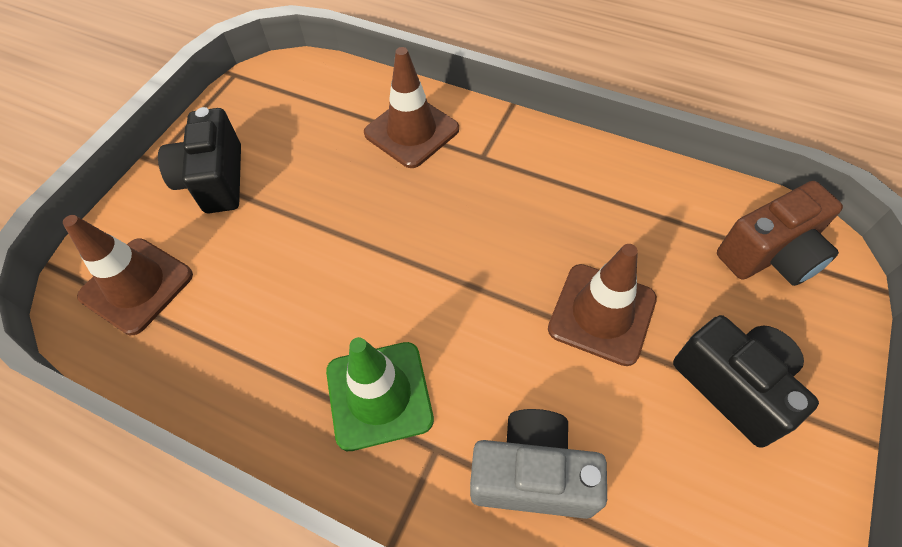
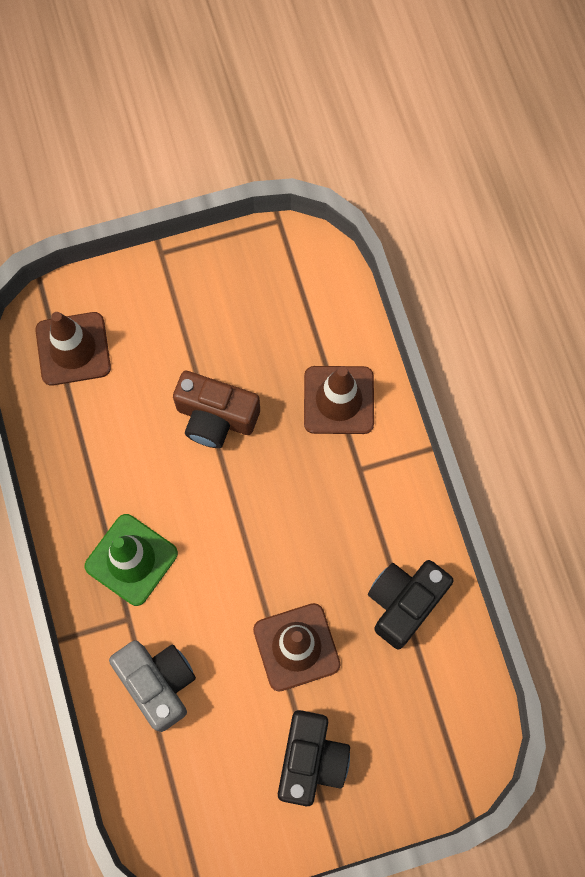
camera: 45 degrees right, 15 degrees up
black camera [158,107,241,213] -> black camera moved to [368,560,454,649]
brown camera [717,181,843,286] -> brown camera moved to [173,371,260,448]

